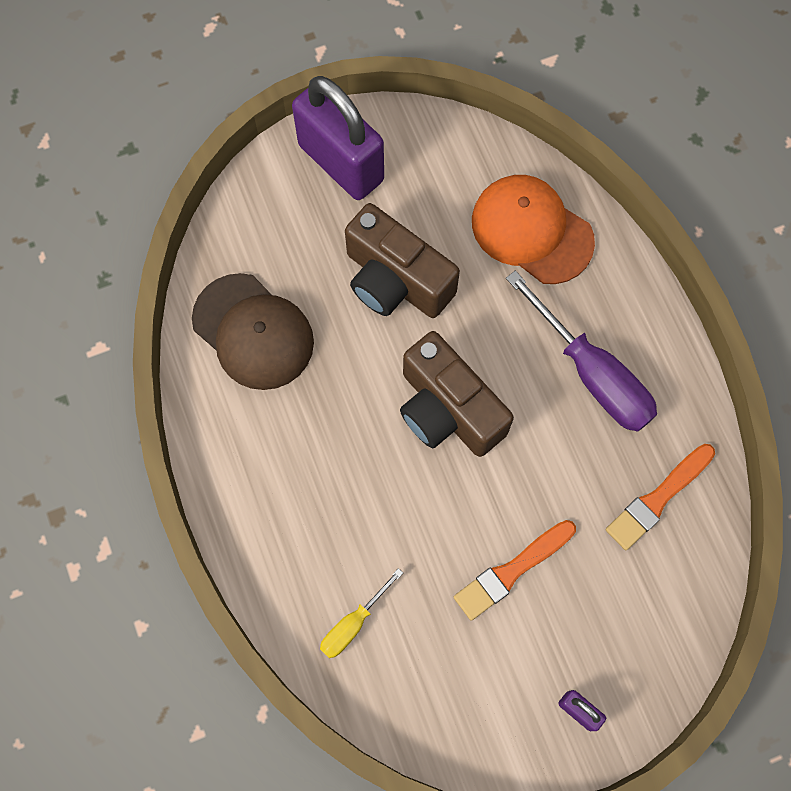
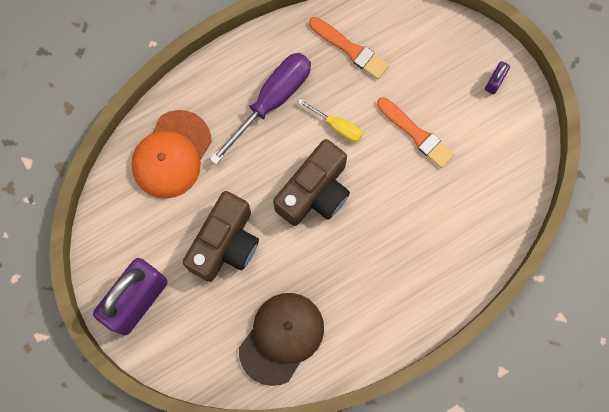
camera: 100 degrees left, 5 degrees up
yellow screwdriver [320,568,403,658] -> yellow screwdriver moved to [298,99,362,142]

